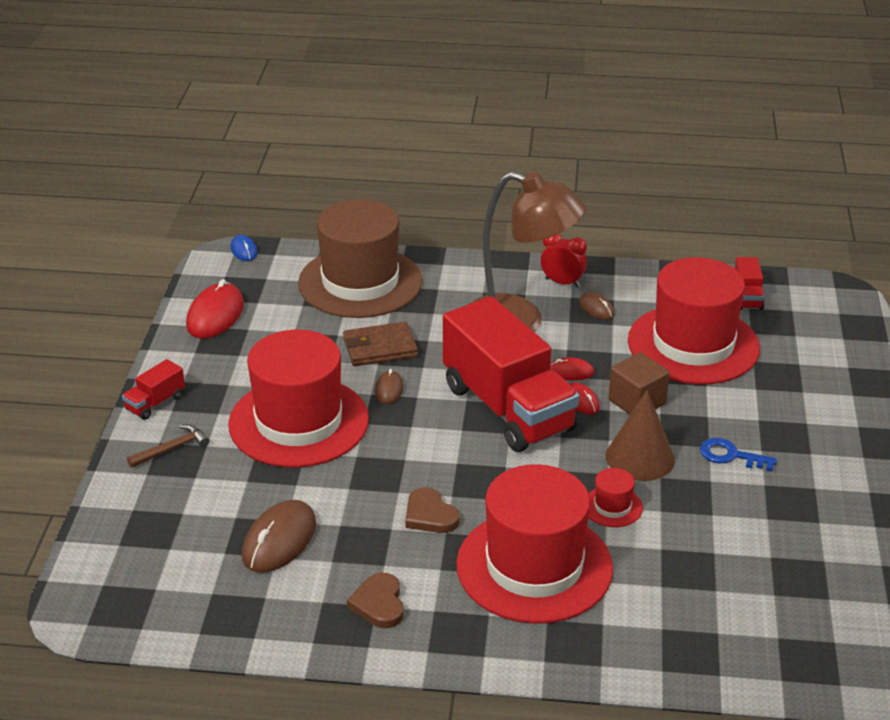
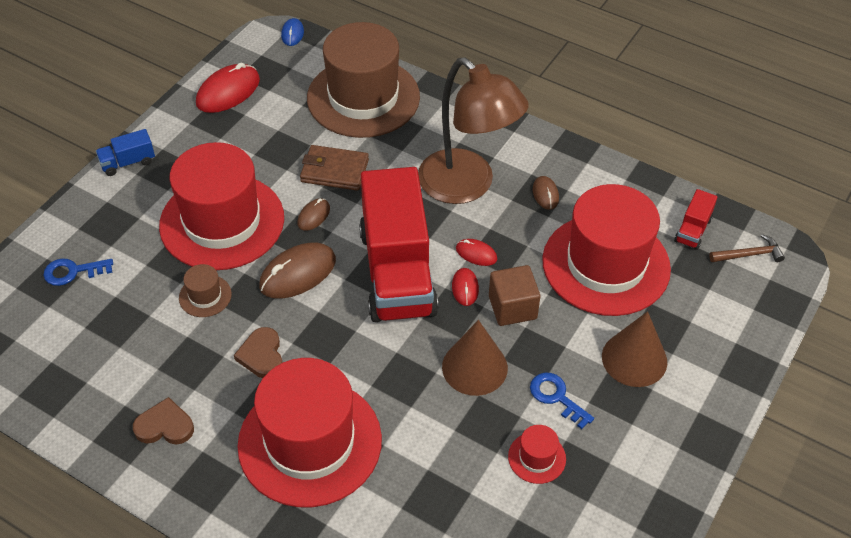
camera: 25 degrees right, 15 degrees up
red truck [122,359,185,420] -> blue truck [96,129,155,176]
brown hammer [127,425,210,468] -> brown hammer moved to [709,234,785,262]
brown mouse [242,500,316,573] -> brown mouse moved to [259,242,336,298]
brown heart [347,573,404,628] -> brown heart turned 75 degrees clockwise [133,397,194,444]
red clock [541,234,587,287] -> none
red hat [589,468,643,527] -> red hat moved to [508,425,566,484]
none -> blue key [43,258,113,286]
none -> brown hat [179,264,232,317]
none -> brown cone [602,311,667,387]

